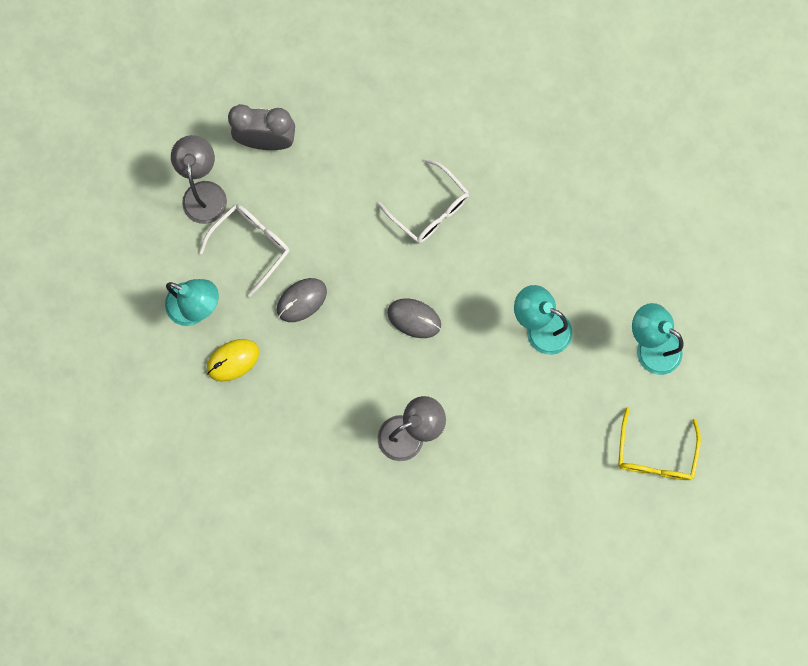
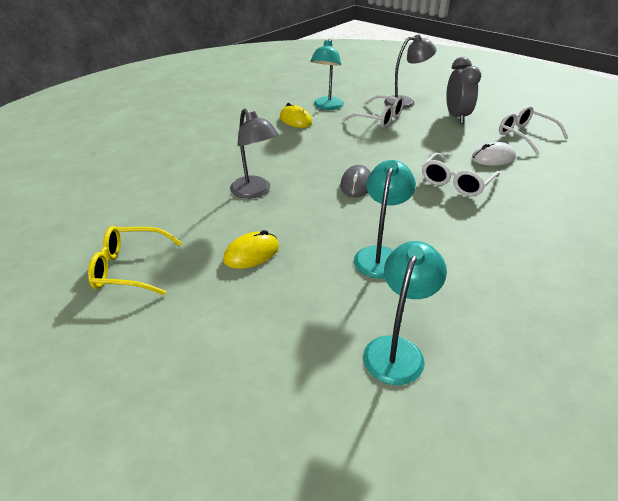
camera: 80 degrees right, 40 degrees down
grey mouse [277,278,327,322] -> none
yellow glasses [618,407,701,480] -> yellow glasses moved to [88,226,182,295]
none -> yellow mouse [223,230,279,269]
none -> white mouse [472,142,516,166]
none -> white glasses [499,106,569,154]

